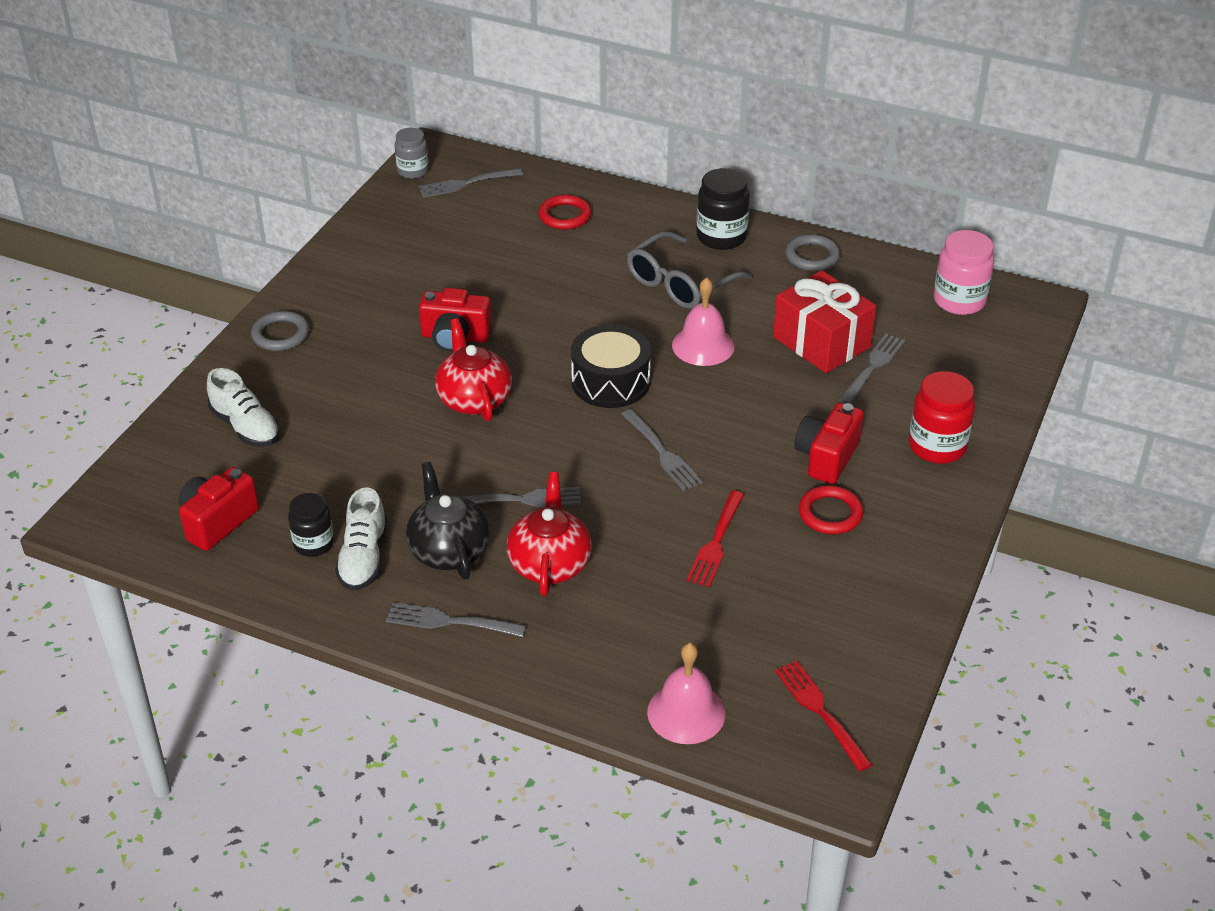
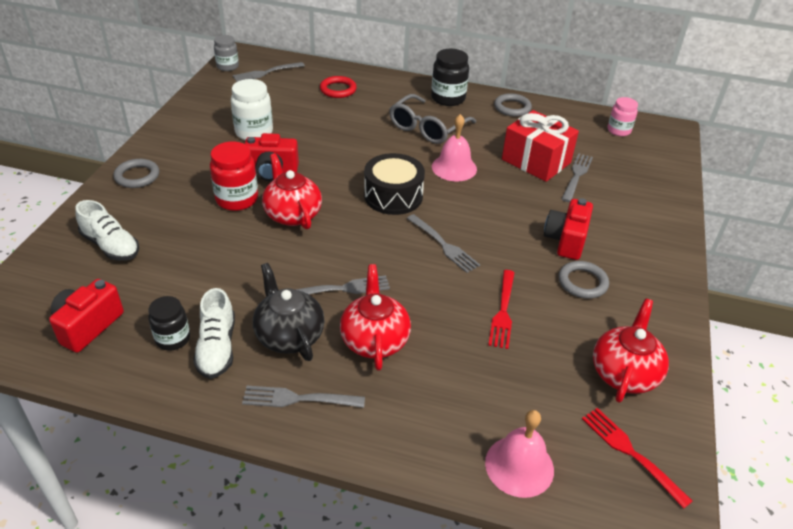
camera: 10 degrees left, 0 degrees up
red ring [798,485,864,534] -> grey ring [558,261,609,299]
red jar [909,371,975,464] -> red jar moved to [210,142,258,211]
pink jar [934,230,994,315] -> pink jar [608,97,638,136], size x0.66
none -> white jar [231,79,273,140]
none -> red teapot [593,299,669,403]

